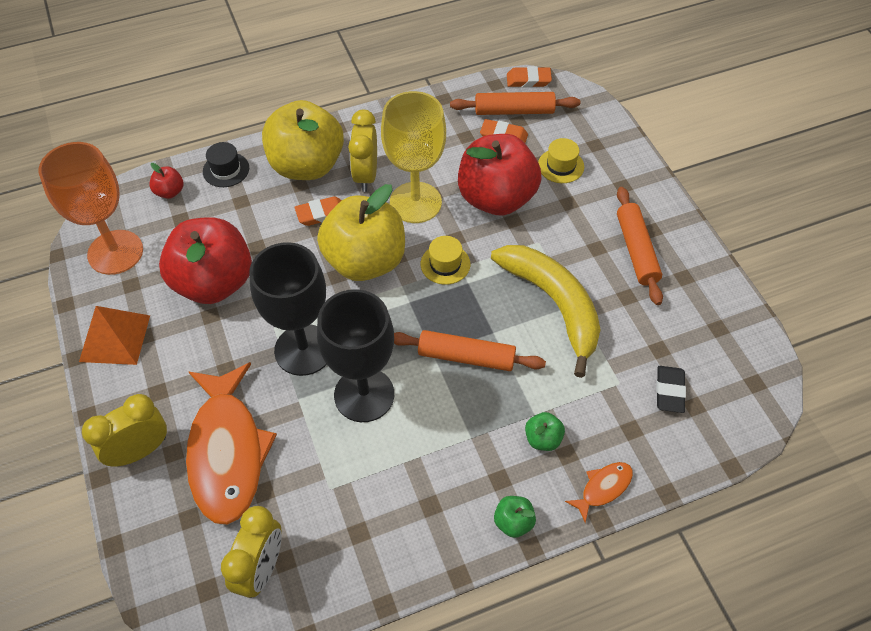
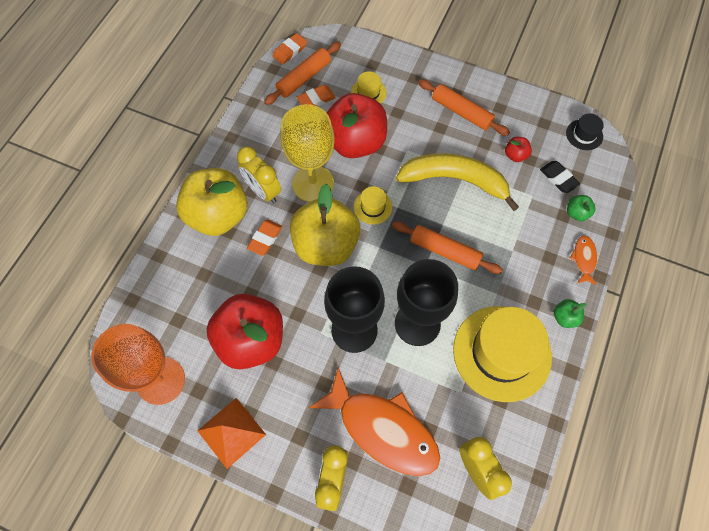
camera: 45 degrees left, 10 degrees up
red apple [149,163,183,199] -> red apple moved to [505,137,532,162]
black hat [203,142,249,187] -> black hat moved to [566,114,604,150]
orange rolling pin [394,330,546,371] -> orange rolling pin turned 60 degrees clockwise [392,221,503,274]
green apple [525,412,565,451] -> green apple moved to [567,195,596,221]
none -> yellow hat [453,306,552,402]

